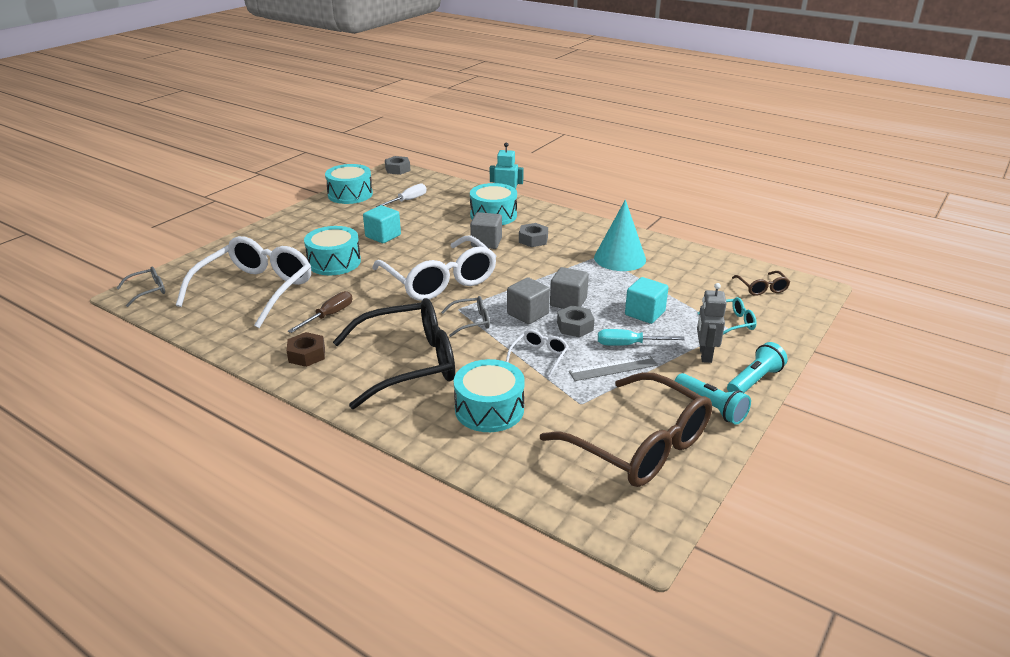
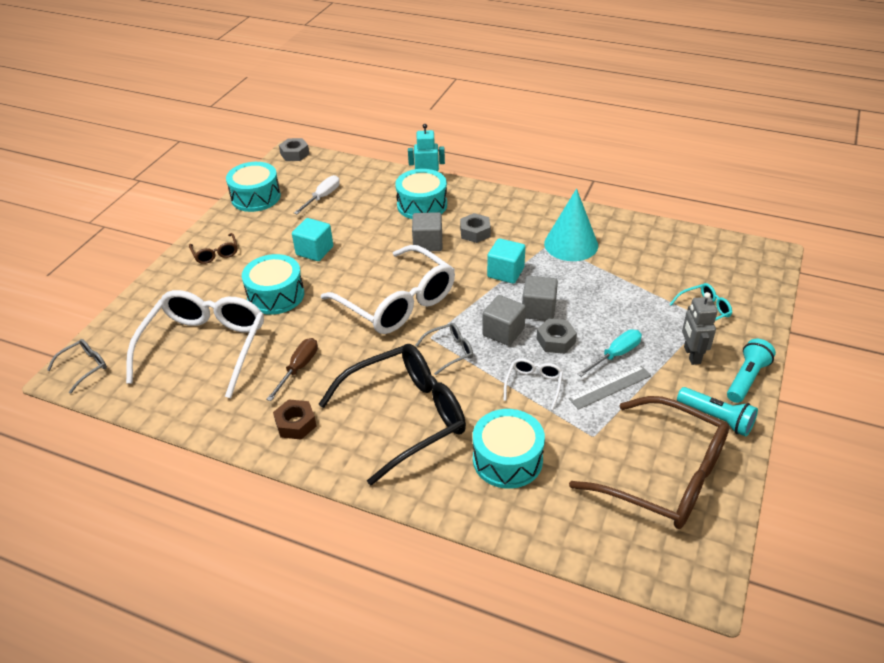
camera: 10 degrees left, 10 degrees up
turquoise screwdriver [598,329,685,346] -> turquoise screwdriver turned 150 degrees clockwise [577,329,642,377]
turquoise cube [625,277,669,324] -> turquoise cube moved to [487,238,525,284]
brown glasses [732,271,790,296] -> brown glasses moved to [189,233,237,264]

